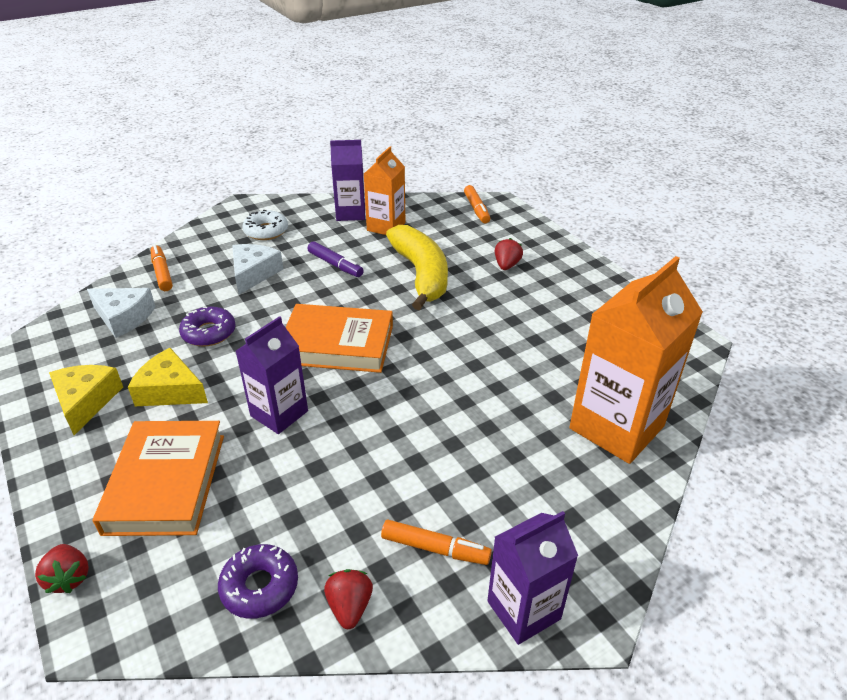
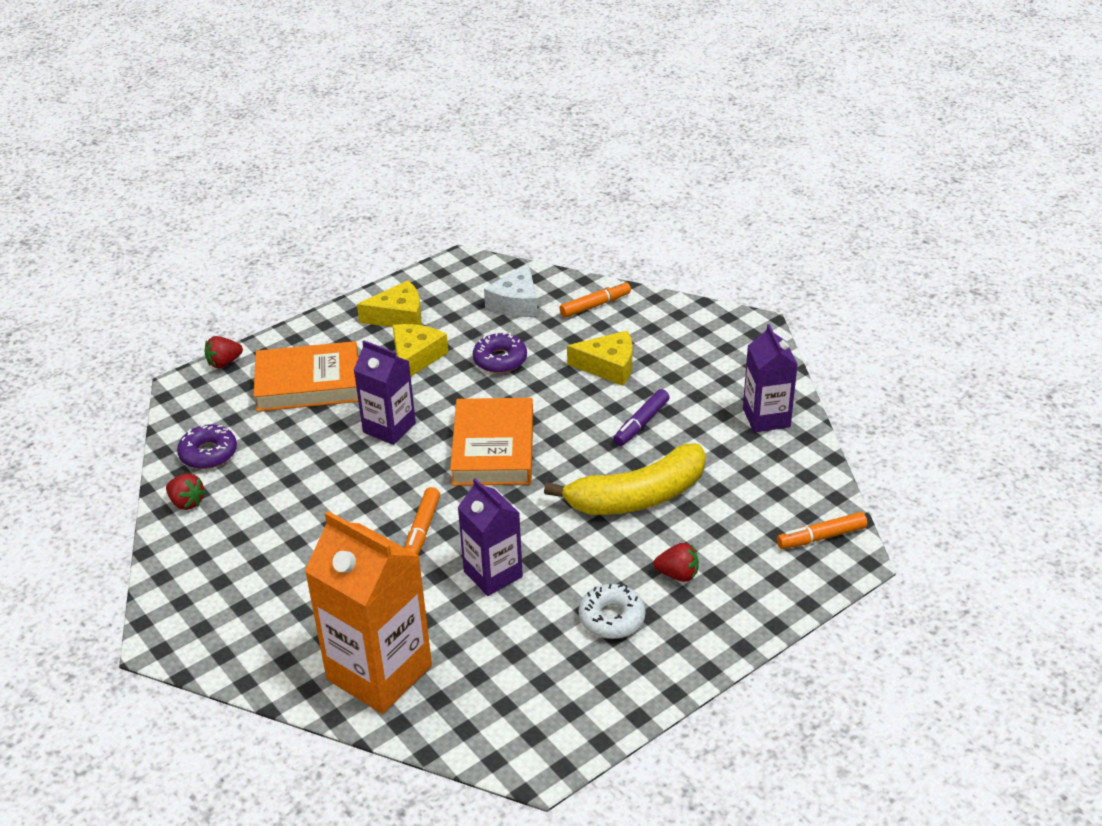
camera: 85 degrees right, 0 degrees up
white cheese [232,244,283,295] -> yellow cheese [567,331,633,386]
white donut [243,210,288,240] -> white donut moved to [579,584,646,639]
red strawberry [324,569,373,629] -> red strawberry turned 45 degrees clockwise [166,474,206,510]
orange carton [364,146,405,235] -> none
orange marker [381,520,492,565] -> orange marker moved to [405,487,440,555]
purple carton [487,511,578,645] -> purple carton moved to [457,478,523,596]

